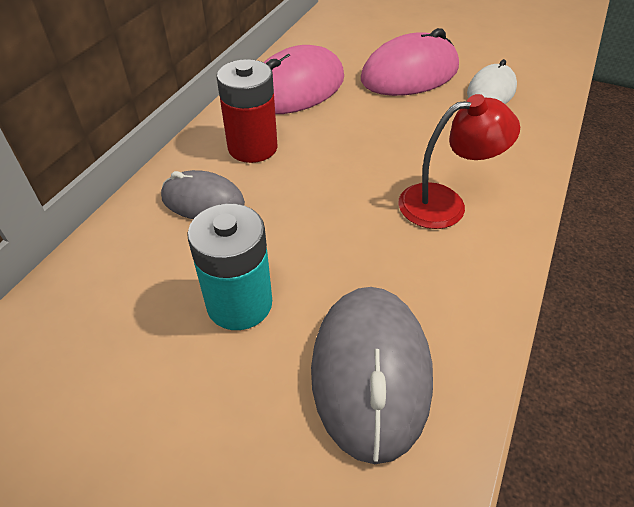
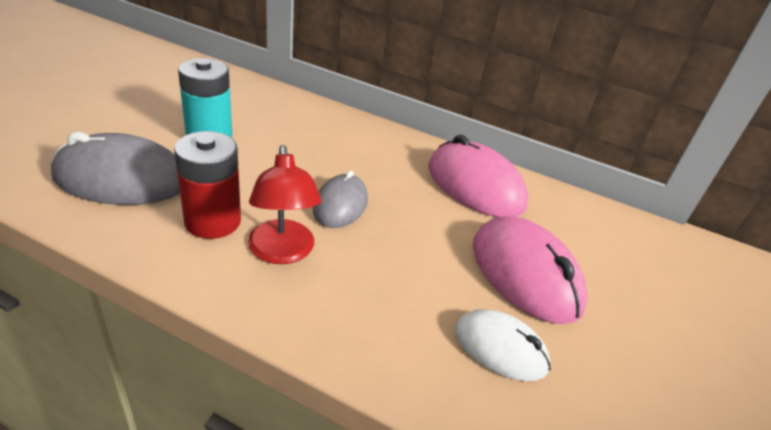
camera: 85 degrees right, 10 degrees down
grey mouse [161,170,245,219] -> grey mouse moved to [313,170,368,228]
red battery [217,59,278,163] -> red battery moved to [174,131,241,239]

